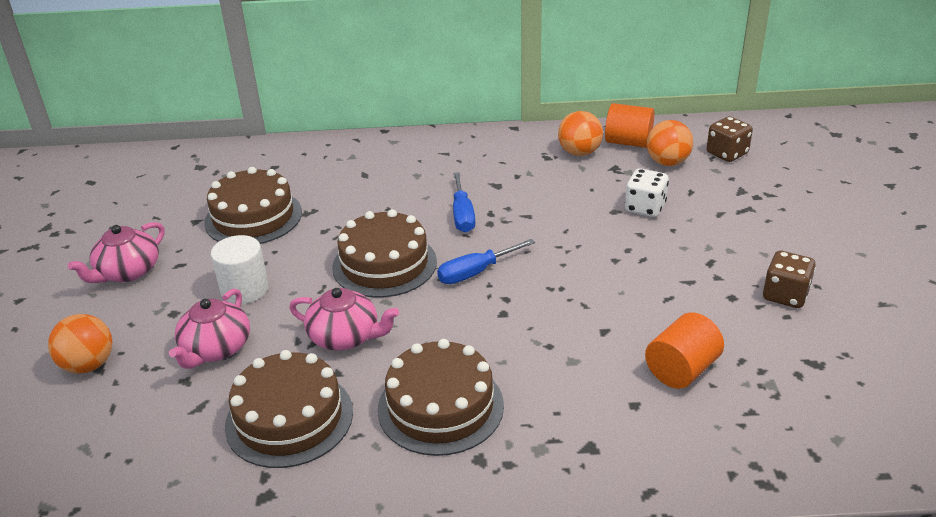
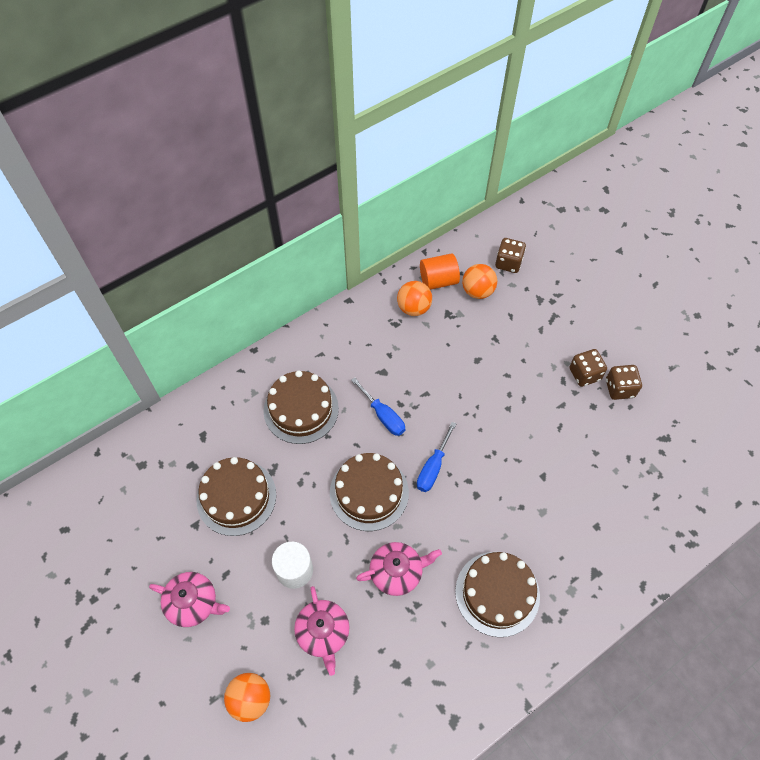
camera: 35 degrees left, 25 degrees up
pink teapot [68,222,165,283] -> pink teapot turned 75 degrees counterclockwise [149,572,230,627]
brown cake [225,350,353,468] -> brown cake moved to [264,370,339,444]
white dice [625,168,669,217] -> none
orange cylinder [645,312,724,389] -> none
none -> brown dice [570,349,607,387]

